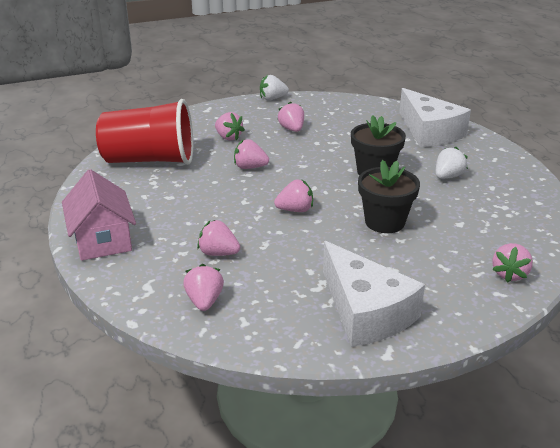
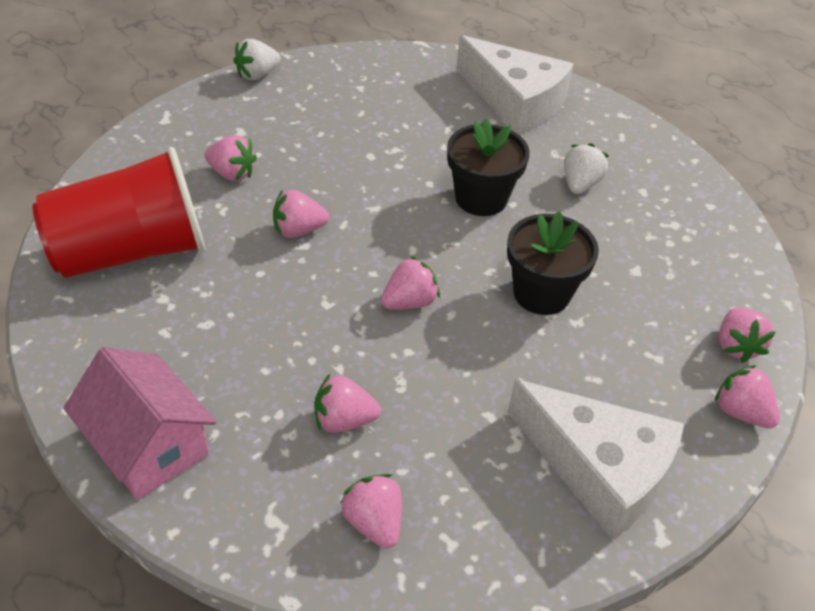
camera: 25 degrees left, 15 degrees up
pink strawberry [277,101,304,132] -> pink strawberry moved to [715,365,780,429]

